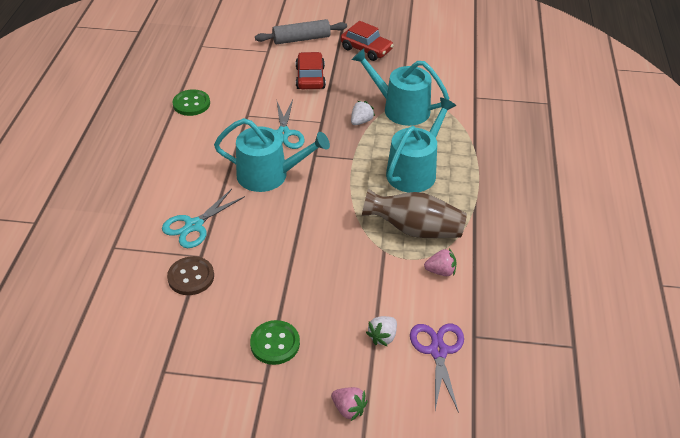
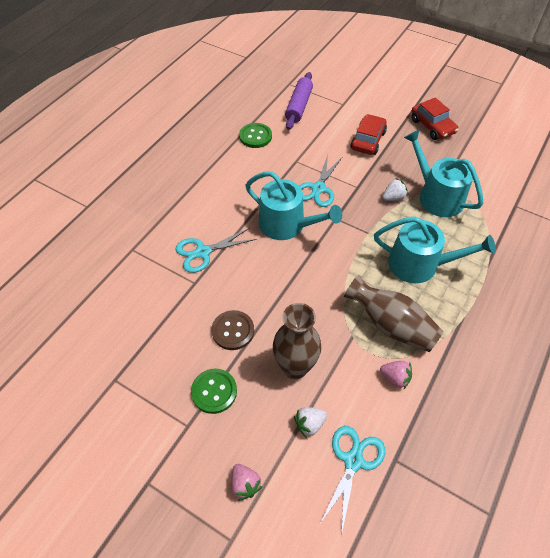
camera: 25 degrees right, 10 degrees up
brown button [167,256,214,295] -> brown button moved to [211,310,254,350]
grey rolling pin [255,19,347,44] -> none
turquoise watering can [386,97,456,193] -> turquoise watering can turned 45 degrees clockwise [374,216,496,283]
purple scissors [410,324,464,413] -> turquoise scissors [321,426,385,536]
none -> brown vase [273,303,321,379]
none -> purple rolling pin [285,72,313,130]

